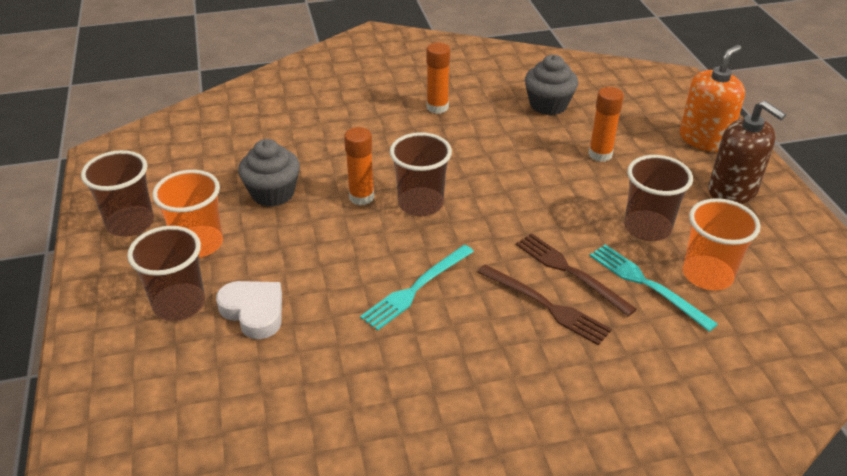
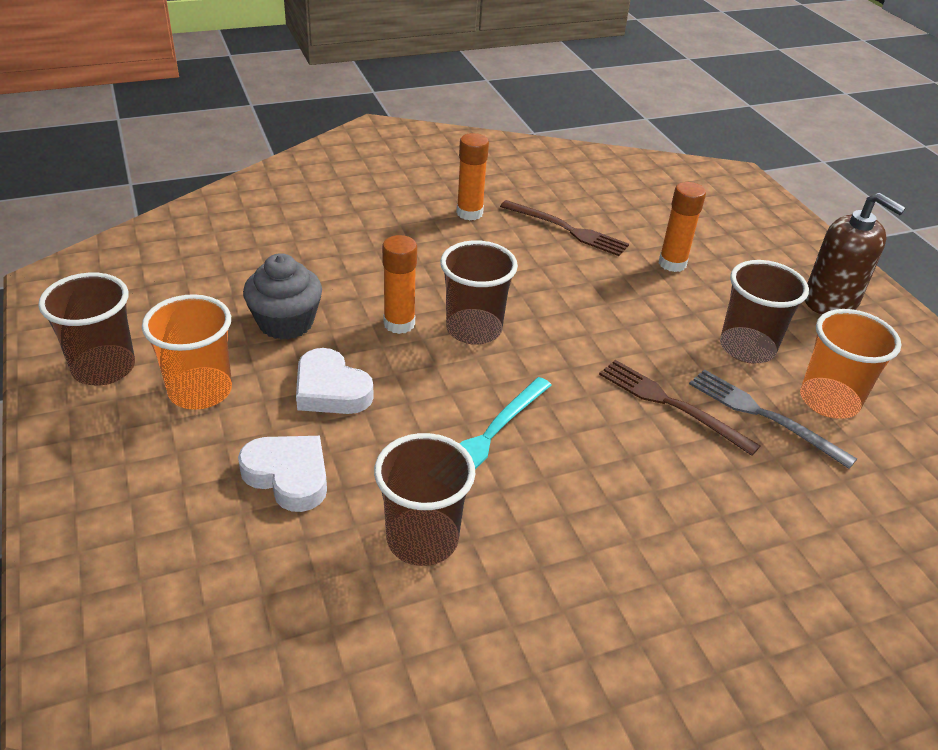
camera: 10 degrees left, 0 degrees up
brown cup [127,226,205,321] -> brown cup moved to [374,433,475,566]
brown fork [478,264,612,346] -> brown fork moved to [500,200,629,256]
grey cupcake [525,55,578,115] -> none
turquoise fork [590,244,718,332] -> grey fork [689,369,857,469]
orange soap dispenser [680,45,745,152] -> none
none -> white heart [296,348,374,414]

